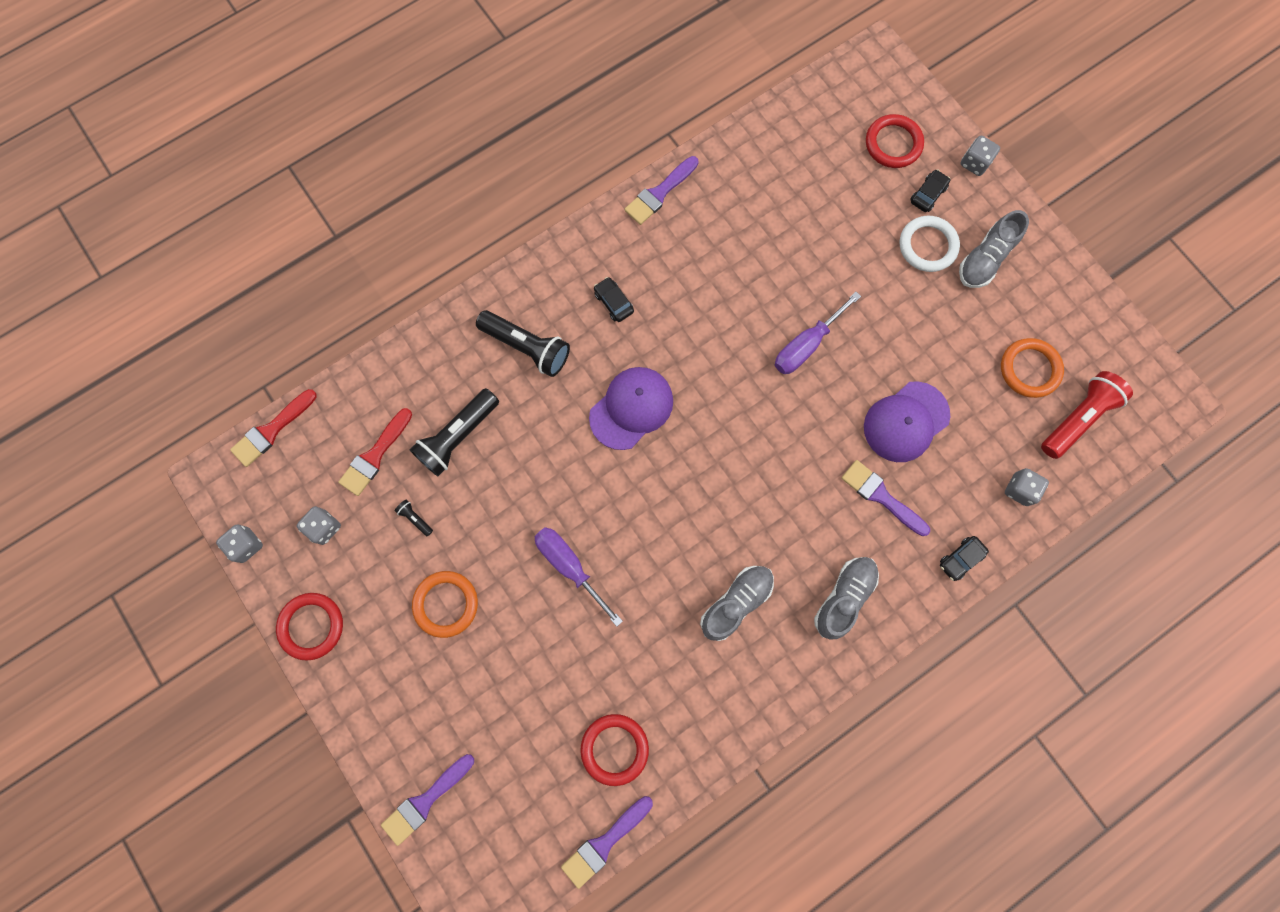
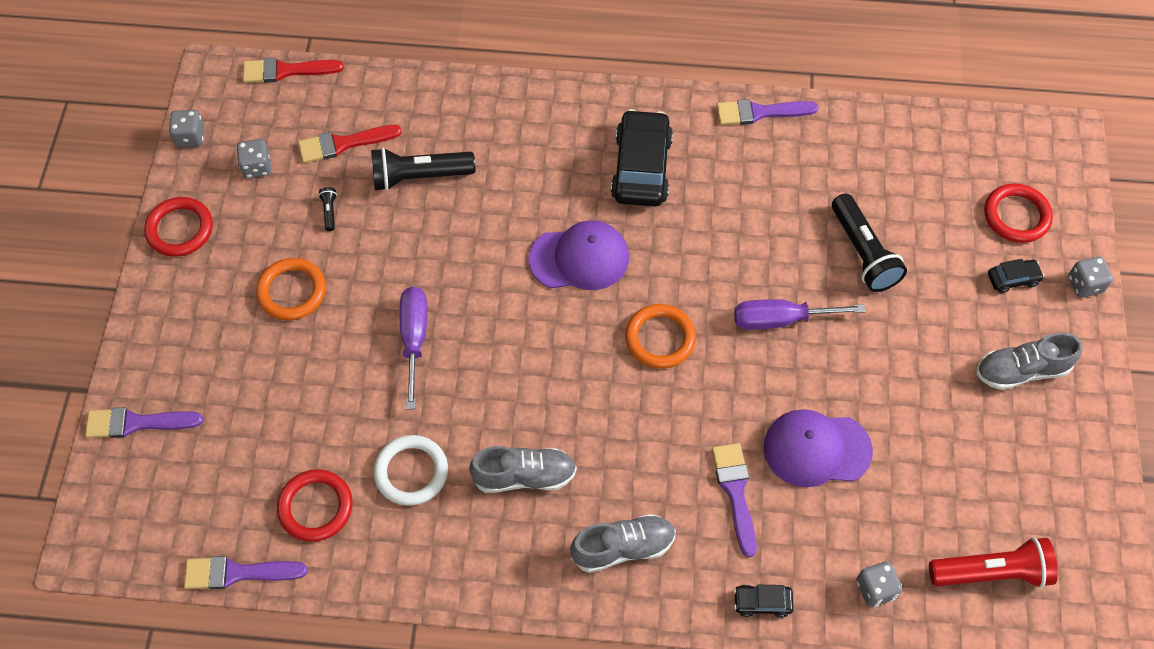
camera: 40 degrees right, 15 degrees down
black flashlight [476,310,570,377] -> black flashlight moved to [832,194,907,292]
black car [594,277,634,322] -> black car [611,109,673,207], size x2.13
white ring [900,216,960,272] -> white ring moved to [374,435,448,506]
orange ring [1001,338,1064,398] -> orange ring moved to [625,304,696,368]

